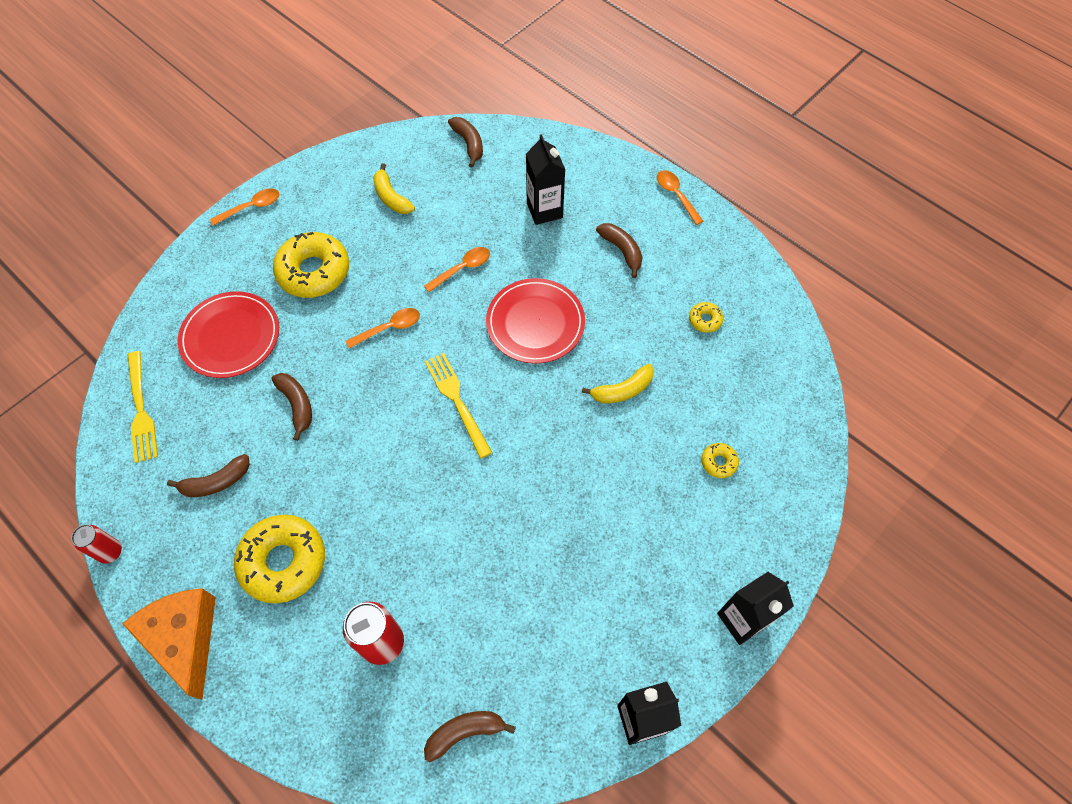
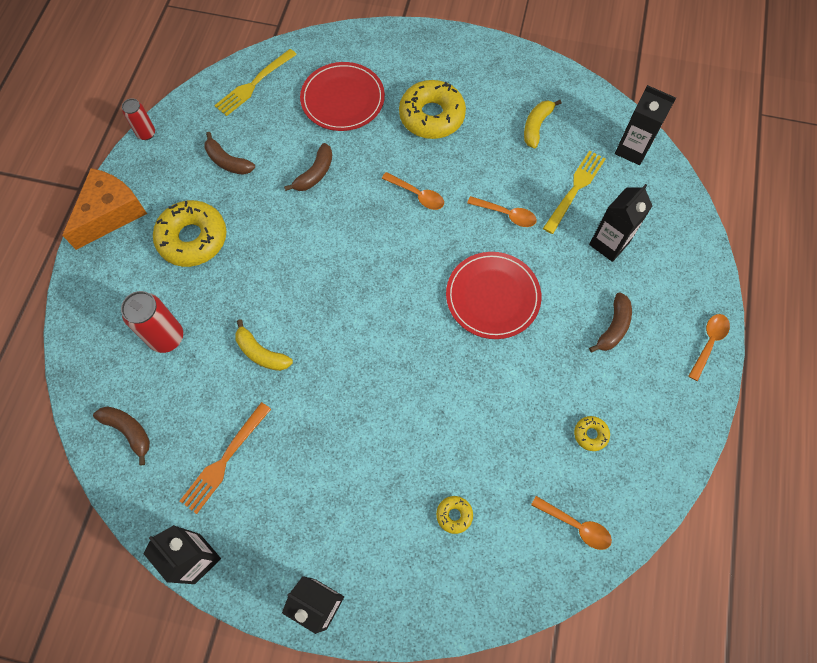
camera: 60 degrees right, 5 degrees up
orange spoon [210,188,280,226] -> orange spoon moved to [531,496,612,550]
yellow fork [425,353,492,458] -> yellow fork moved to [543,150,605,234]
brown banana [448,117,483,168] -> black carton [615,85,676,165]
yellow banana [582,364,654,403] -> yellow banana moved to [235,319,293,371]
none -> orange fork [180,402,271,514]

